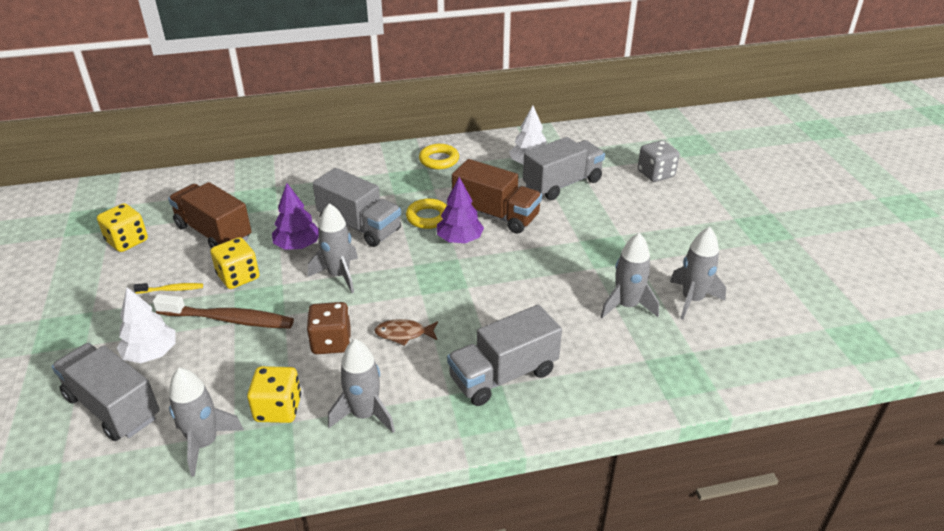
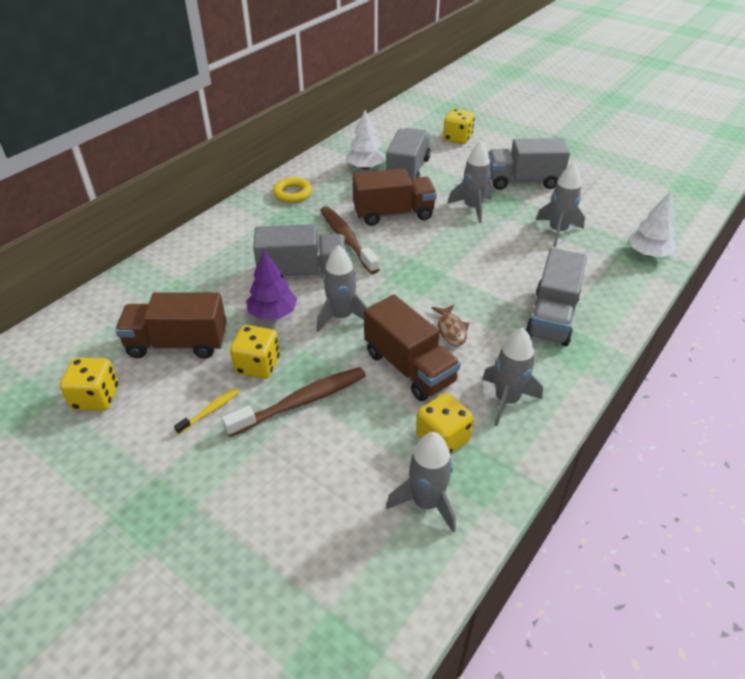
camera: 40 degrees left, 5 degrees up
grey truck [52,343,160,441] -> grey truck moved to [488,138,570,190]
white tree [117,287,176,363] -> white tree moved to [628,192,676,257]
brown dice [307,302,351,354] -> brown truck [364,295,461,401]
brown fish [374,319,438,346] -> brown fish turned 60 degrees counterclockwise [432,305,469,346]
yellow ring [406,198,447,229] -> brown toothbrush [320,206,380,274]
purple tree [437,177,484,243] -> none
grey dice [638,140,680,182] -> yellow dice [443,109,475,144]
grey rocket [670,227,726,319] -> grey rocket moved to [448,141,492,223]

